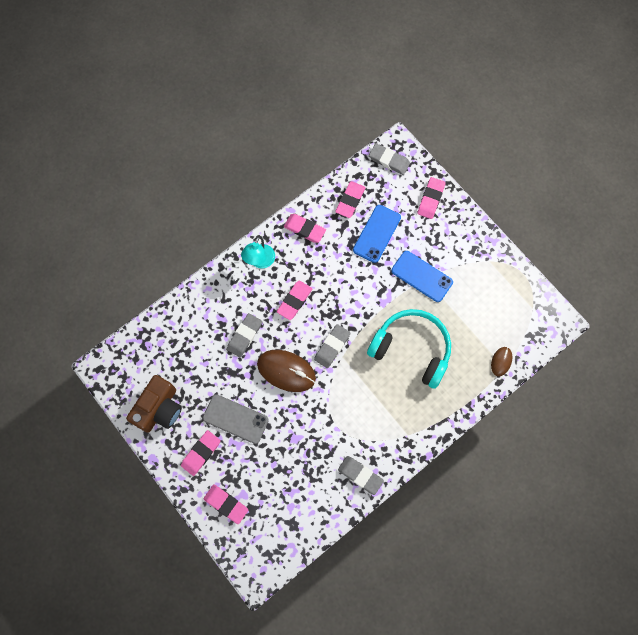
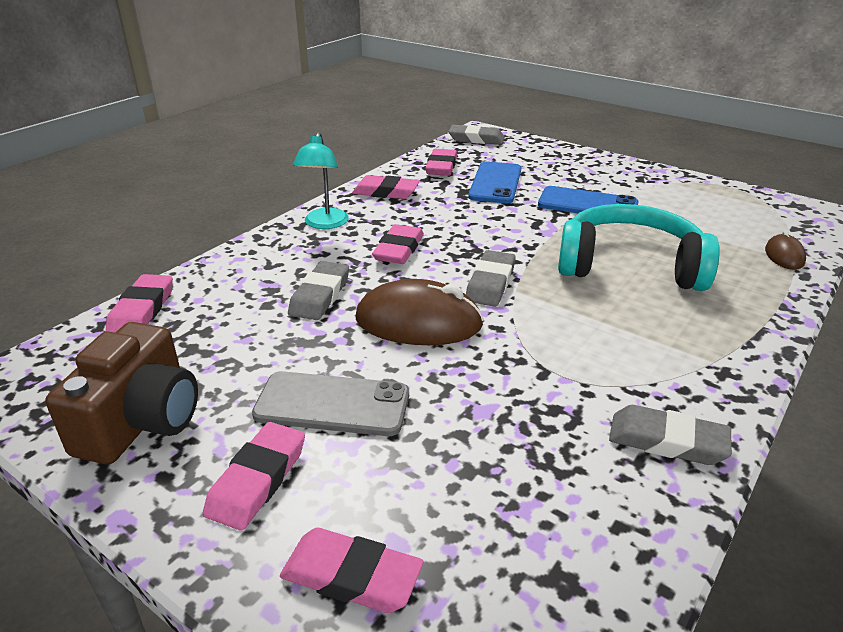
camera: 15 degrees left, 40 degrees down
pink eraser [417,177,446,219] -> pink eraser moved to [106,274,173,333]

